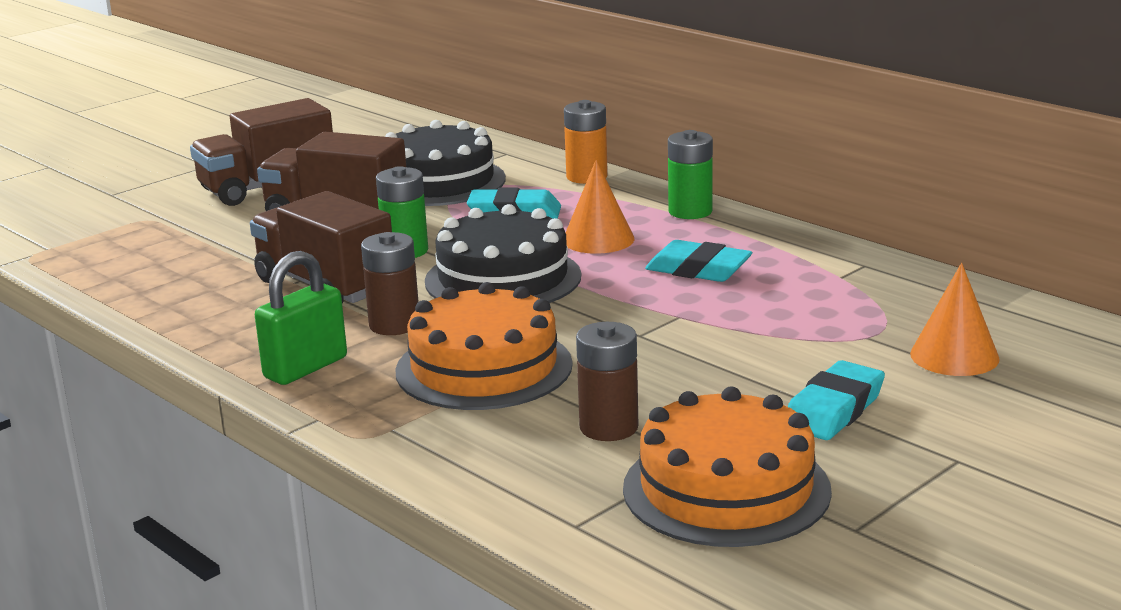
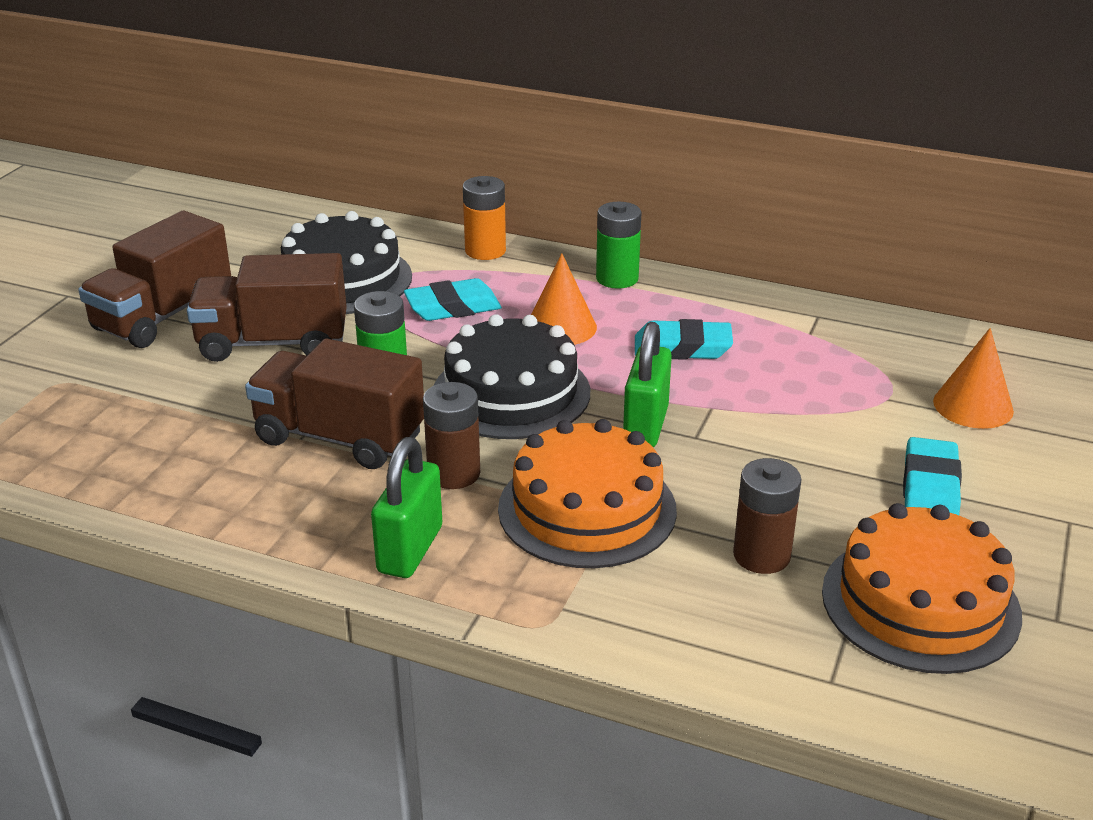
camera: 25 degrees left, 10 degrees up
none -> green padlock [623,322,672,447]

